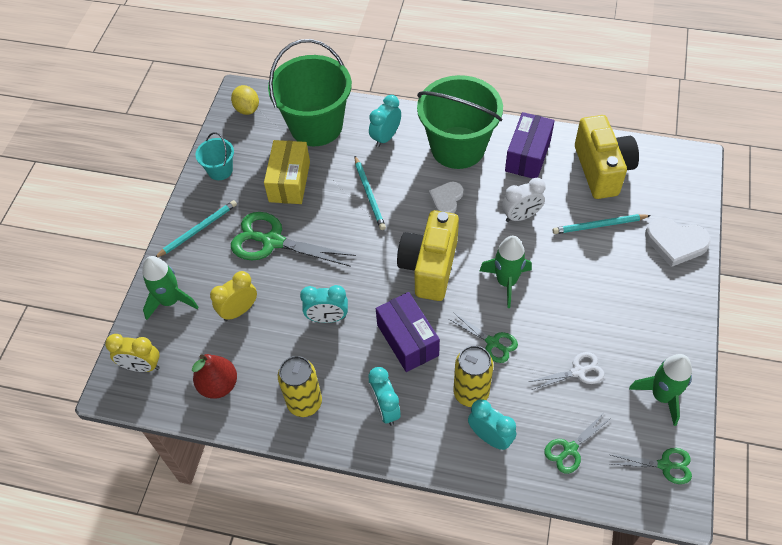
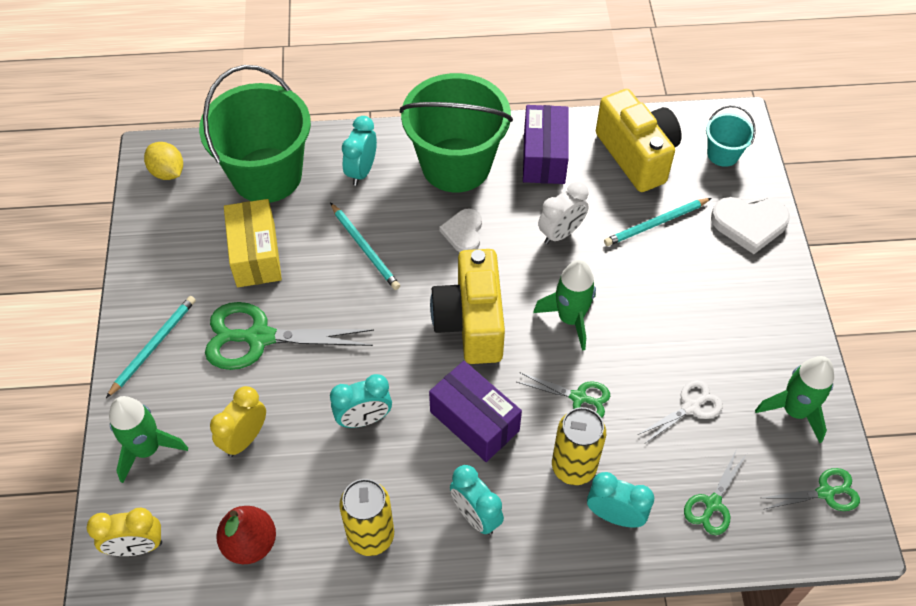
camera: 20 degrees left, 0 degrees up
turquoise bucket [196,132,234,180] -> turquoise bucket moved to [706,105,756,167]

